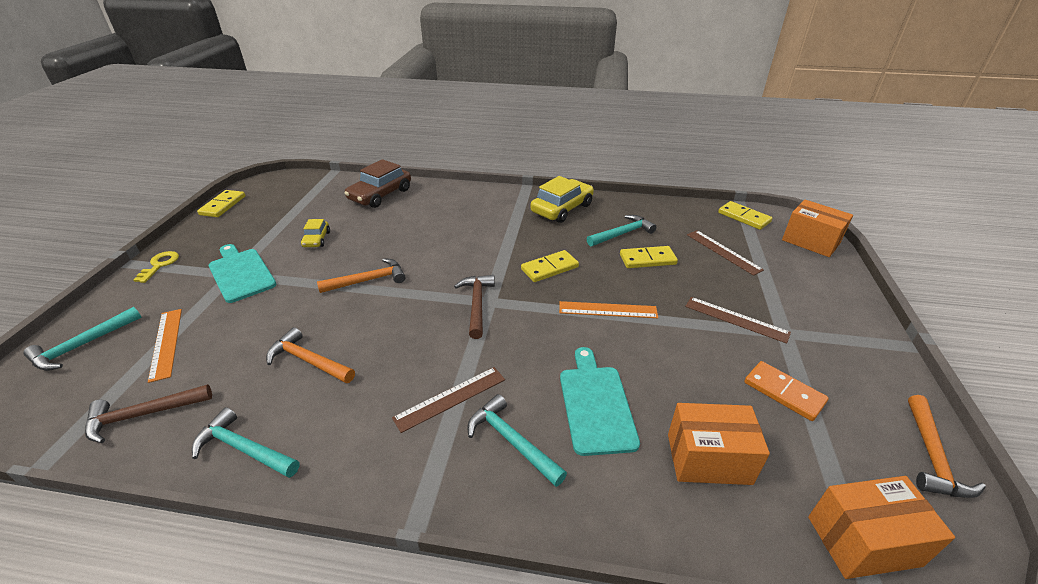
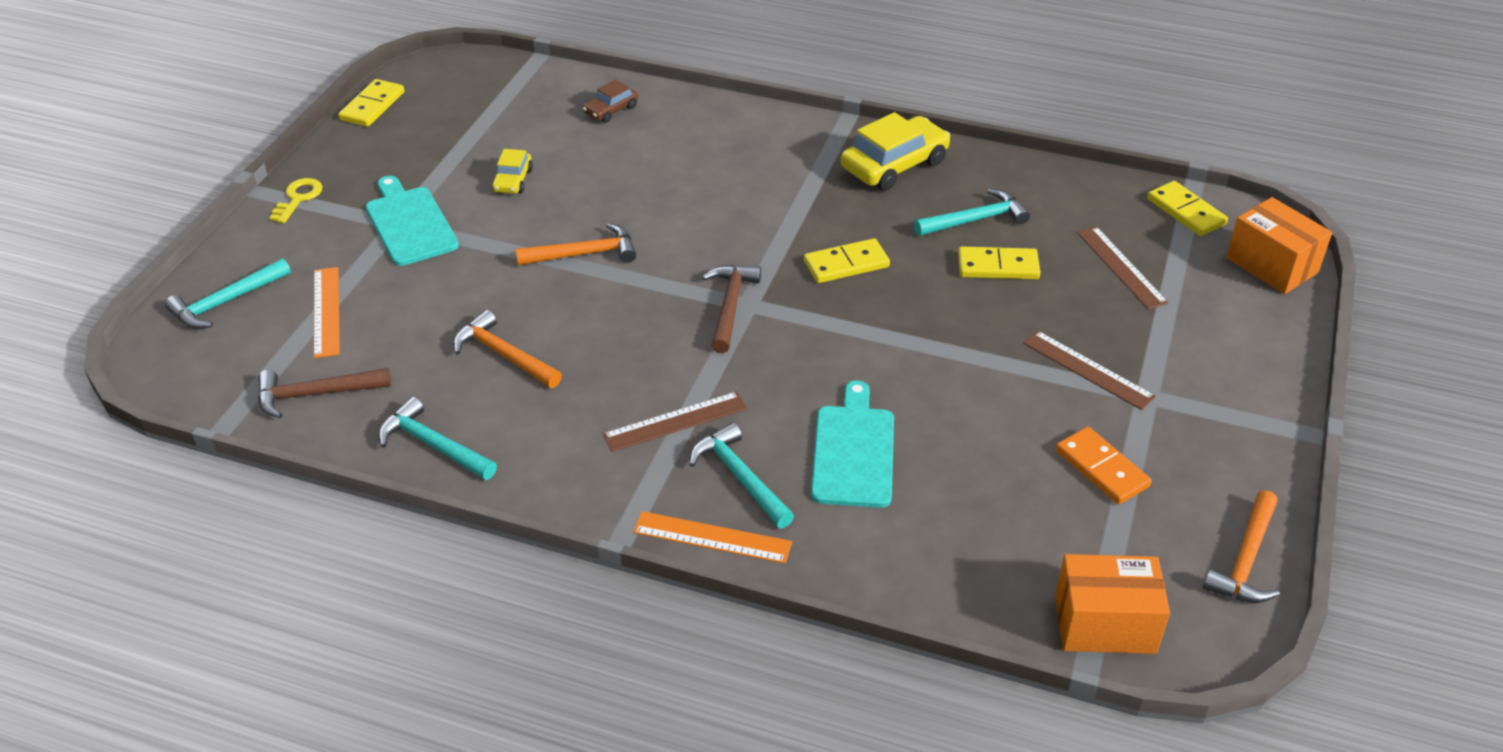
camera: 10 degrees right, 5 degrees up
brown car [344,159,411,208] -> brown car [583,79,638,123], size x0.53
orange ruler [559,301,658,318] -> orange ruler moved to [633,511,792,564]
orange box [668,403,770,485] -> none

